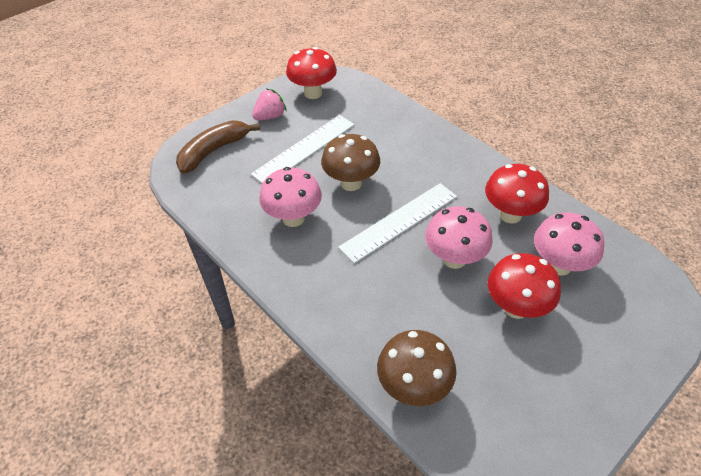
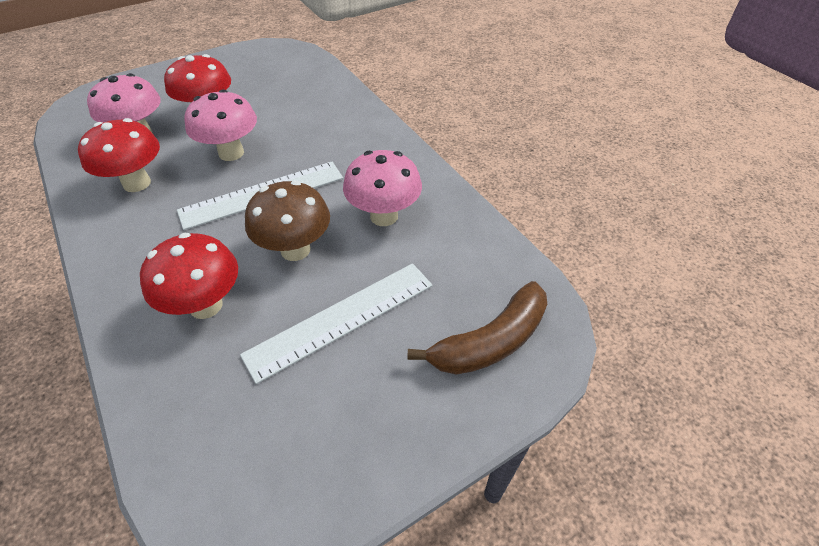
camera: 170 degrees left, 0 degrees up
pink strawberry [252,89,287,120] -> none
red mushroom [286,47,337,99] -> red mushroom moved to [140,233,238,319]
brown mushroom [377,330,456,406] -> none

